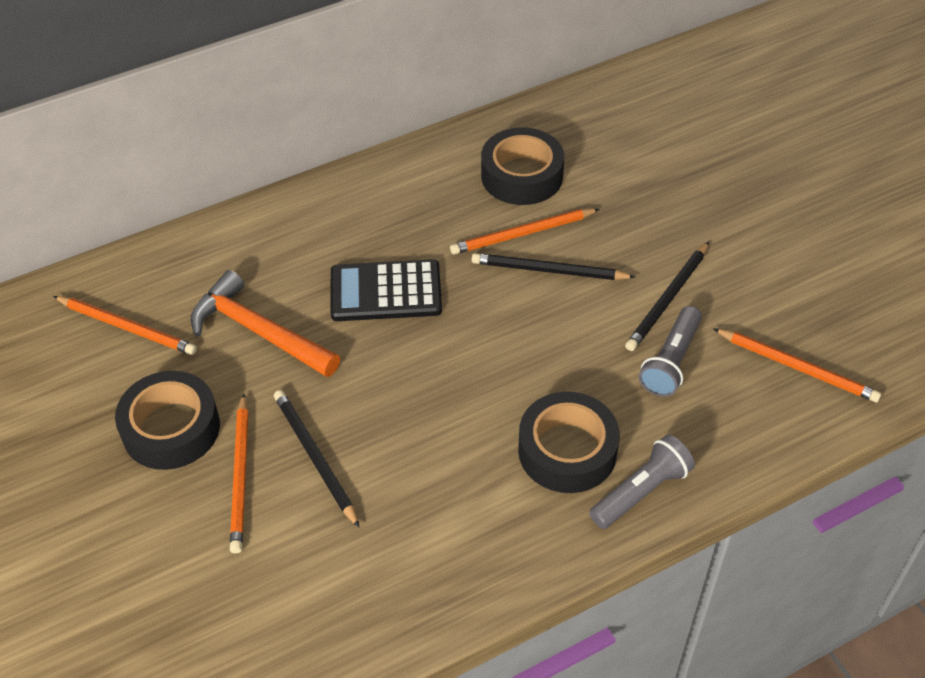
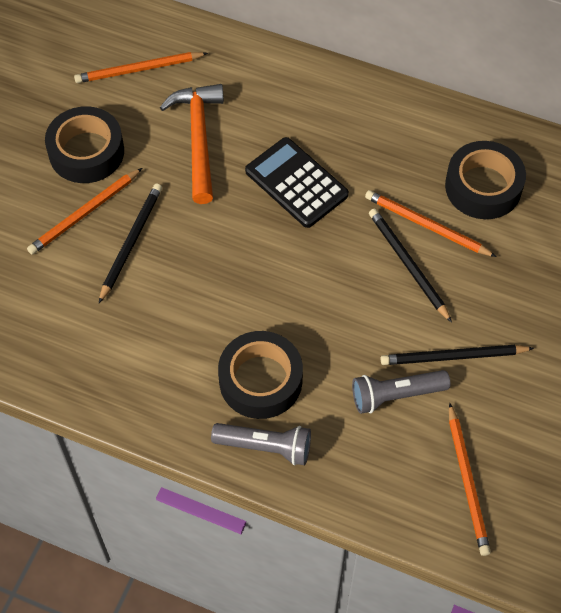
camera: 50 degrees right, 10 degrees up
orange pencil [53,296,197,355] -> orange pencil turned 90 degrees clockwise [74,52,208,83]

